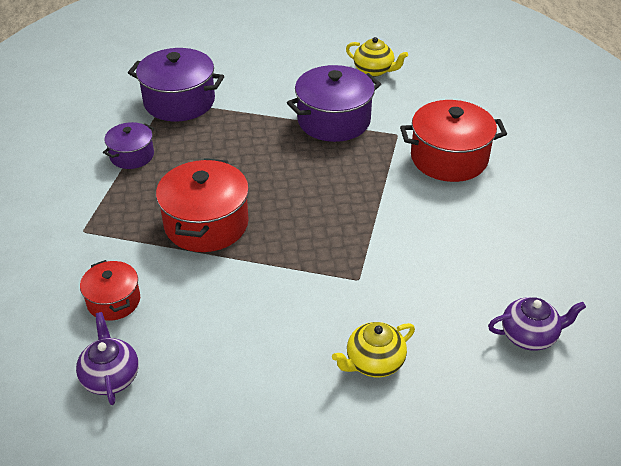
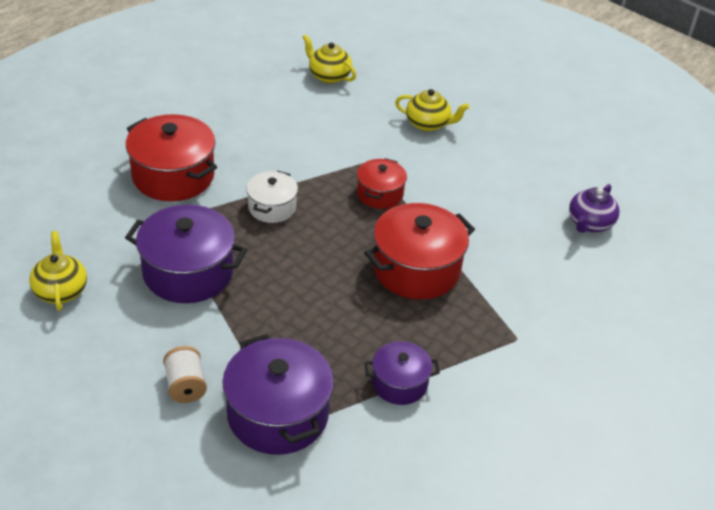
camera: 135 degrees left, 0 degrees up
red pot [80,260,140,321] -> red pot moved to [357,158,407,209]
purple teapot [488,297,586,351] -> yellow teapot [303,35,356,84]
none -> white spool [163,346,207,403]
none -> white pot [246,171,298,223]

